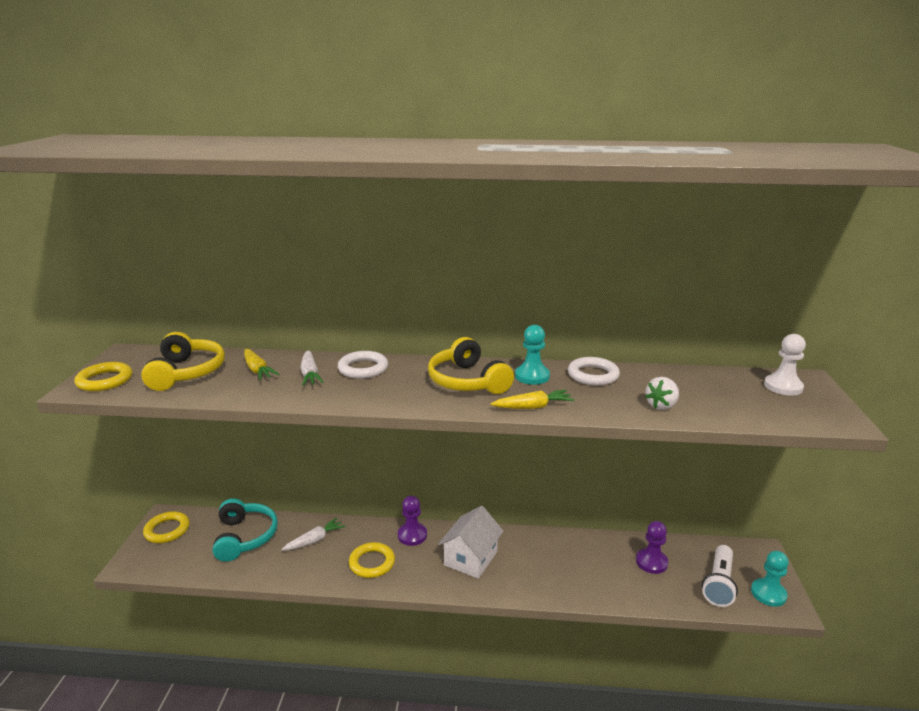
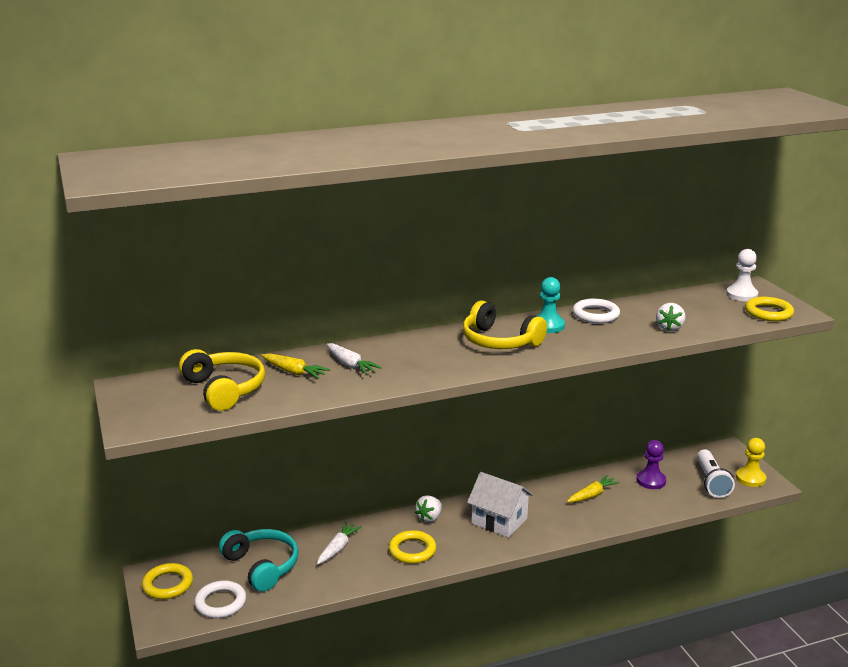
camera: 25 degrees left, 0 degrees up
yellow ring [75,362,132,391] -> yellow ring moved to [745,297,794,321]
white ring [338,351,388,379] -> white ring moved to [194,581,246,618]
purple pawn [398,496,427,546] -> white strawberry [415,495,442,522]
white house [438,506,504,579] -> white house turned 60 degrees counterclockwise [467,472,533,538]
yellow carrot [491,390,575,409] -> yellow carrot moved to [567,475,620,503]
turquoise pawn [751,551,789,607] -> yellow pawn [736,438,766,487]

